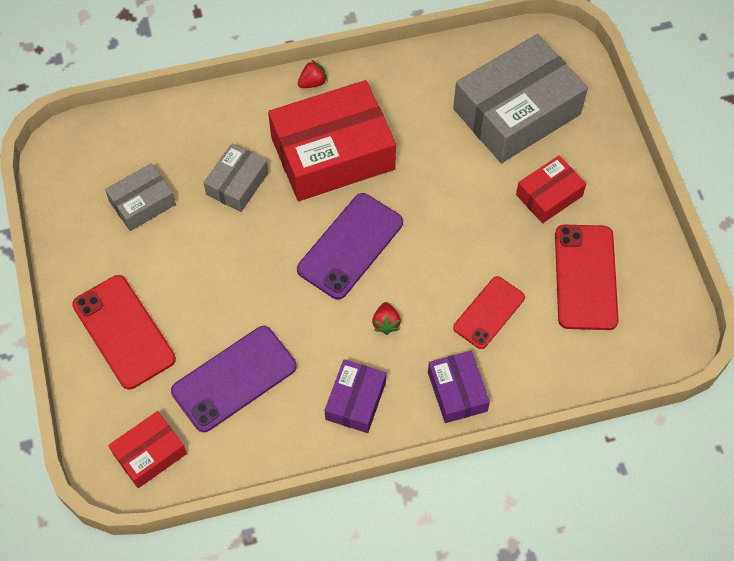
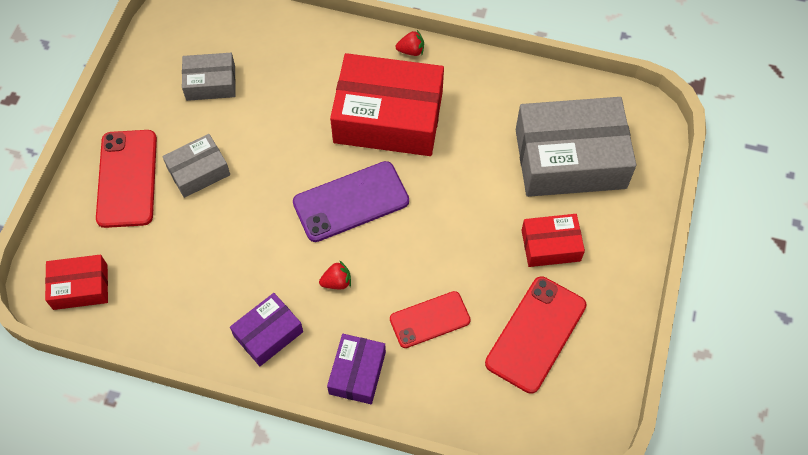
camera: 30 degrees right, 0 degrees up
purple phone [171,326,297,432] -> none
grey box [203,143,269,212] -> grey box moved to [162,134,230,198]
red strawberry [372,302,401,335] -> red strawberry turned 135 degrees counterclockwise [319,261,351,289]

